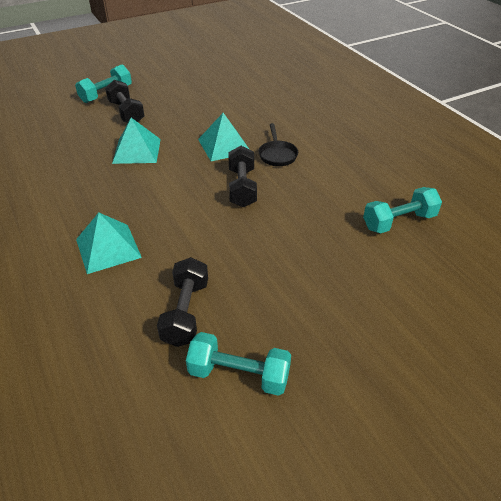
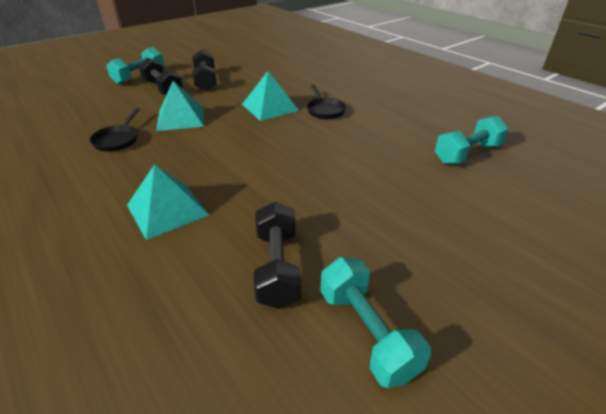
camera: 10 degrees left, 5 degrees down
turquoise dumbbell [186,332,291,396] -> turquoise dumbbell turned 60 degrees clockwise [320,257,431,388]
black dumbbell [228,146,257,207] -> black dumbbell moved to [192,49,217,91]
none -> black pan [90,108,140,152]

